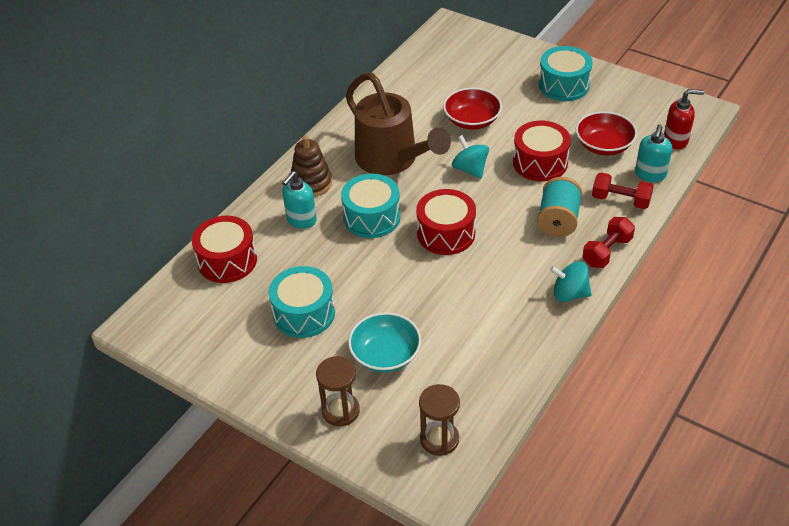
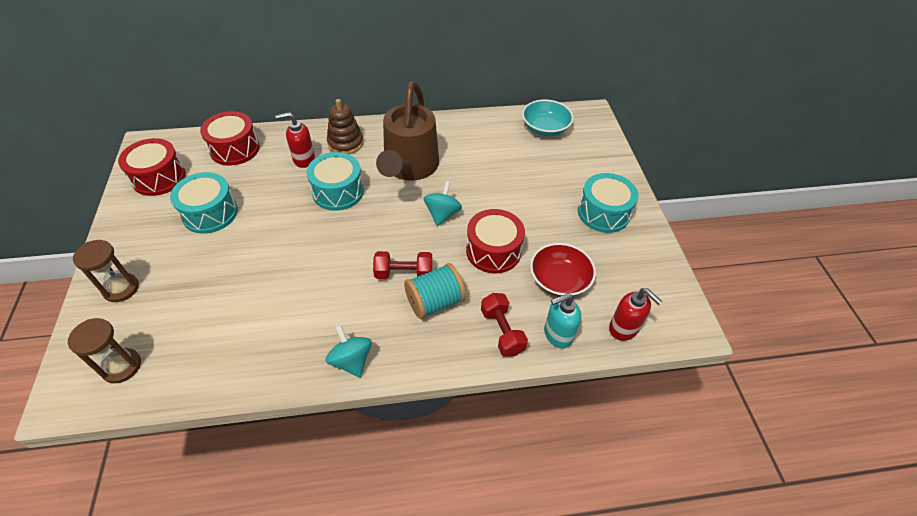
camera: 45 degrees right, 5 degrees up
turquoise soap dispenser [282,171,317,229] -> red soap dispenser [276,112,315,168]
turquoise bowl [348,312,421,372] -> turquoise bowl moved to [522,100,574,136]
red drum [416,189,476,255] -> red drum moved to [118,138,186,196]
red bowl [443,88,502,130] -> none
red dumbbell [582,217,635,268] -> red dumbbell moved to [373,251,432,279]

